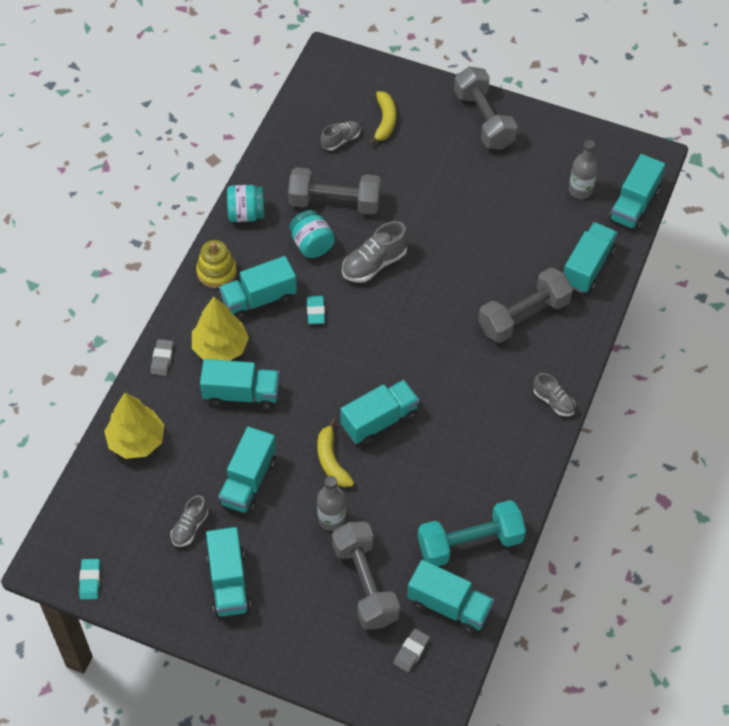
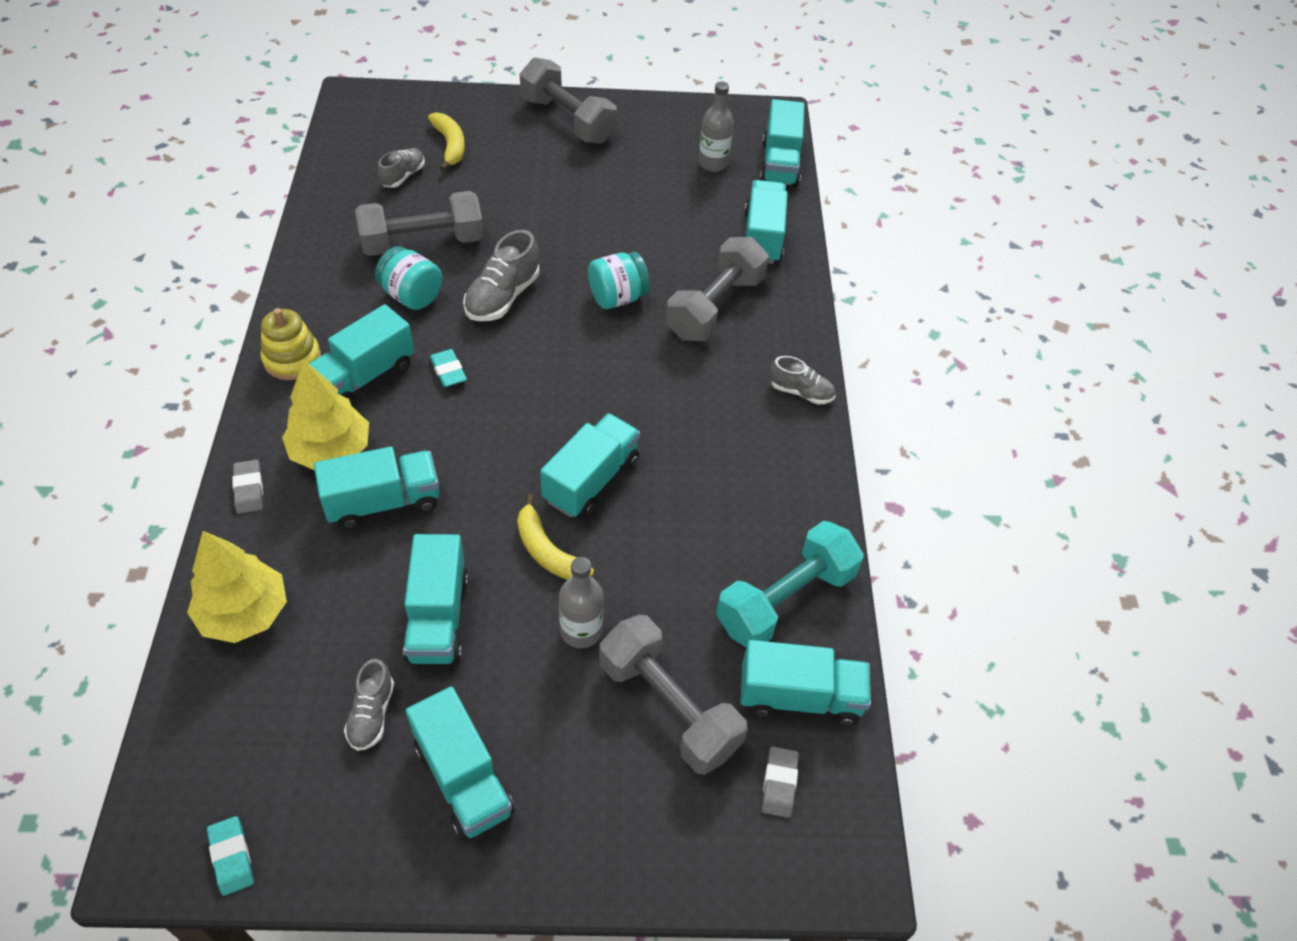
camera: 25 degrees left, 5 degrees down
turquoise jar [227,185,265,222] -> turquoise jar moved to [588,252,650,309]

